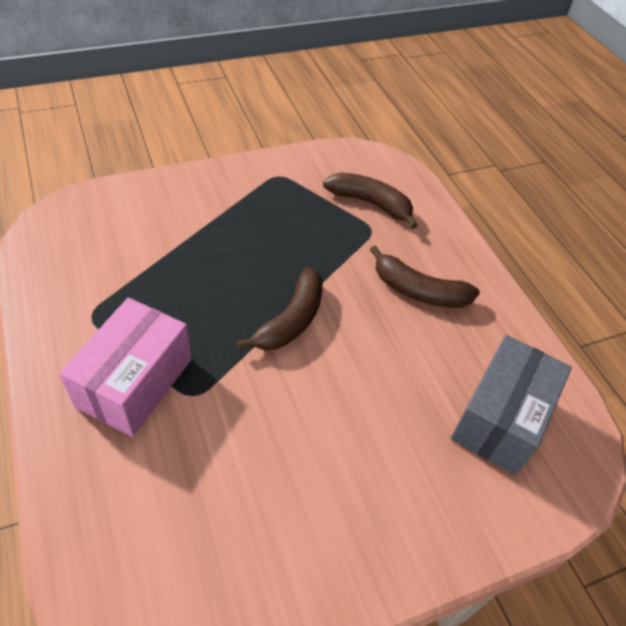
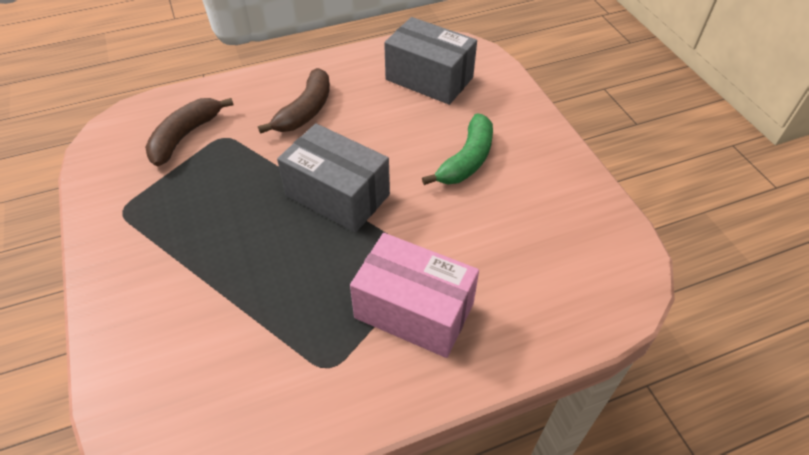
camera: 85 degrees left, 0 degrees up
brown banana [236,267,323,350] -> grey box [277,123,390,233]
none -> green banana [422,113,493,185]

